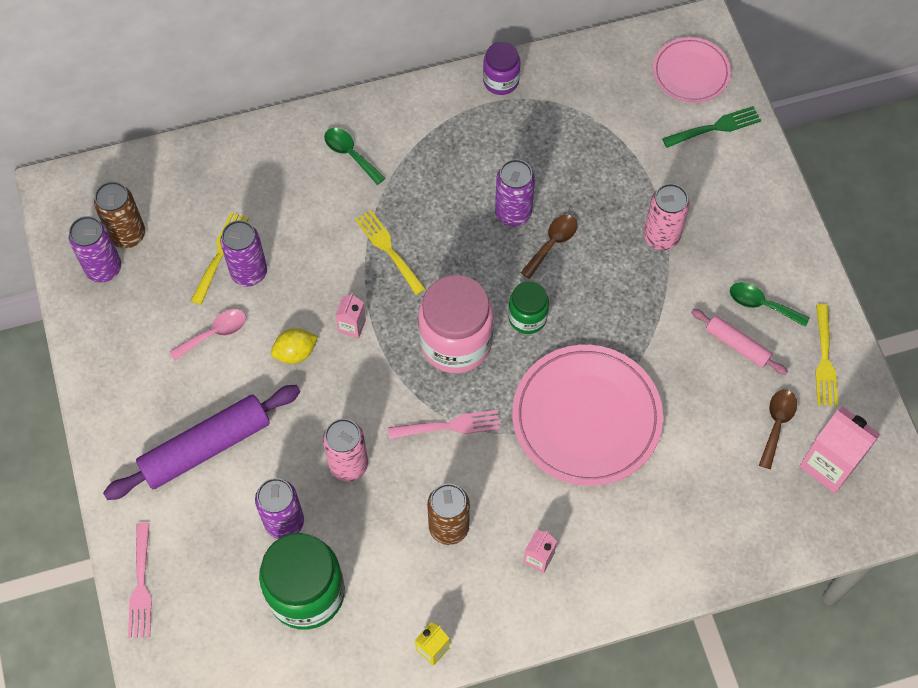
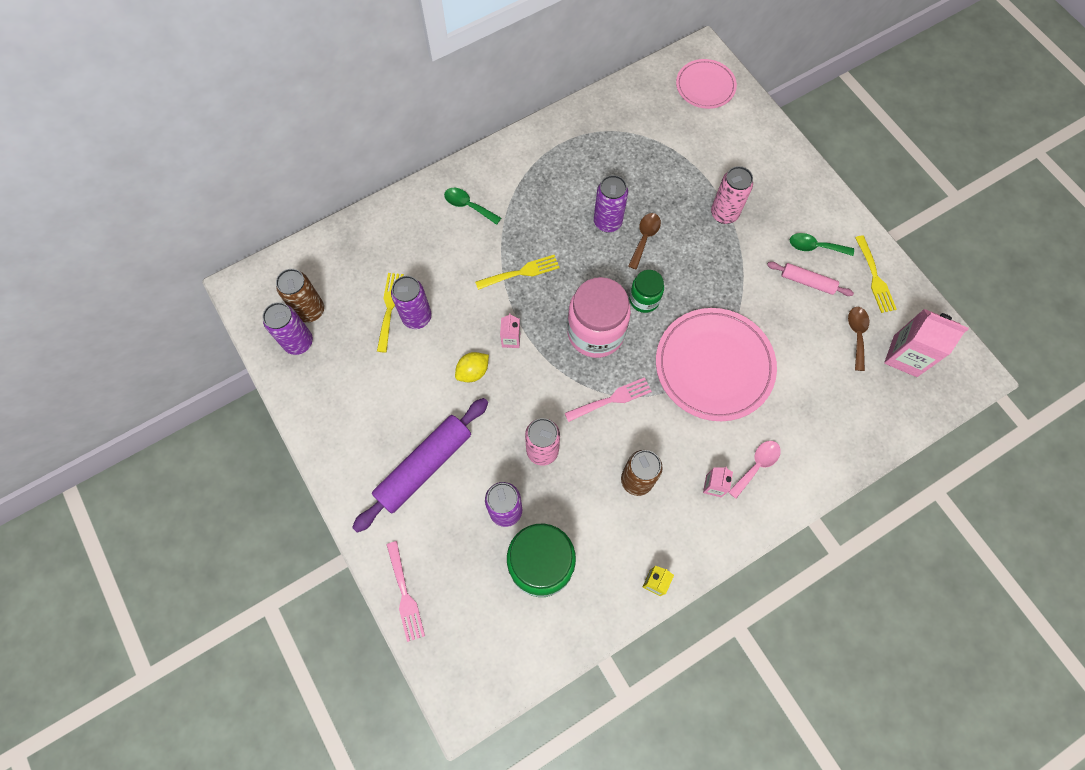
camera: 15 degrees left, 5 degrees up
pink spoon [169,309,246,360] -> pink spoon moved to [728,441,781,499]
yellow fork [355,210,426,295] -> yellow fork turned 120 degrees clockwise [475,255,560,290]
purple jar [483,42,520,95] -> none
green fork [662,106,761,148] -> none

